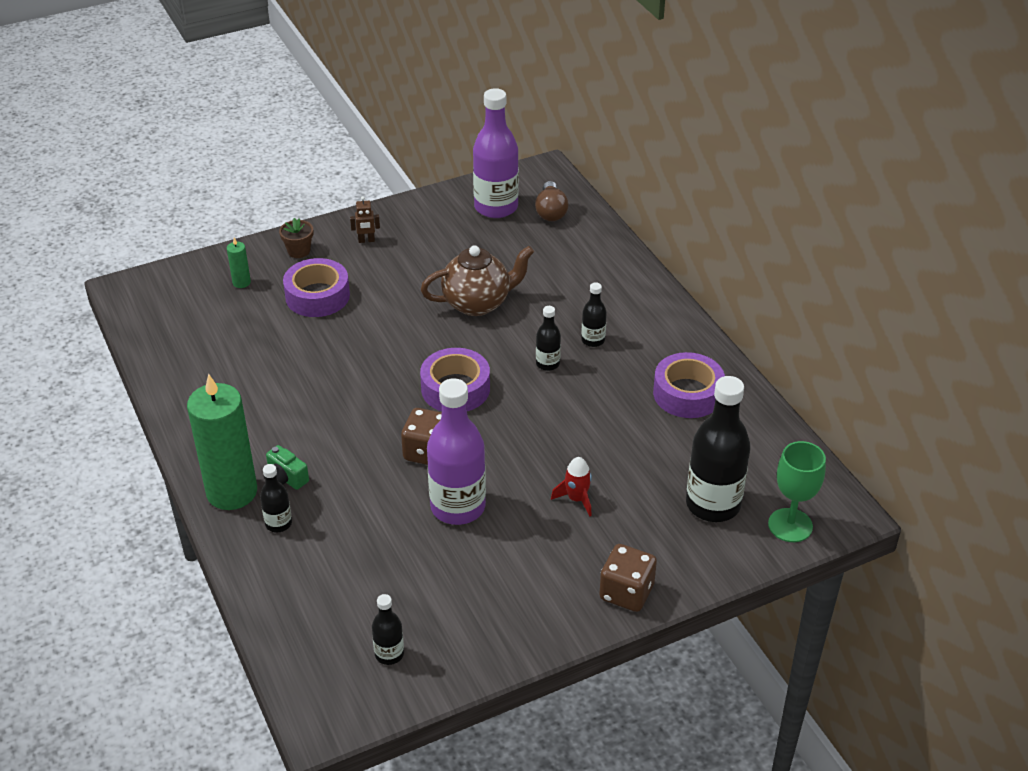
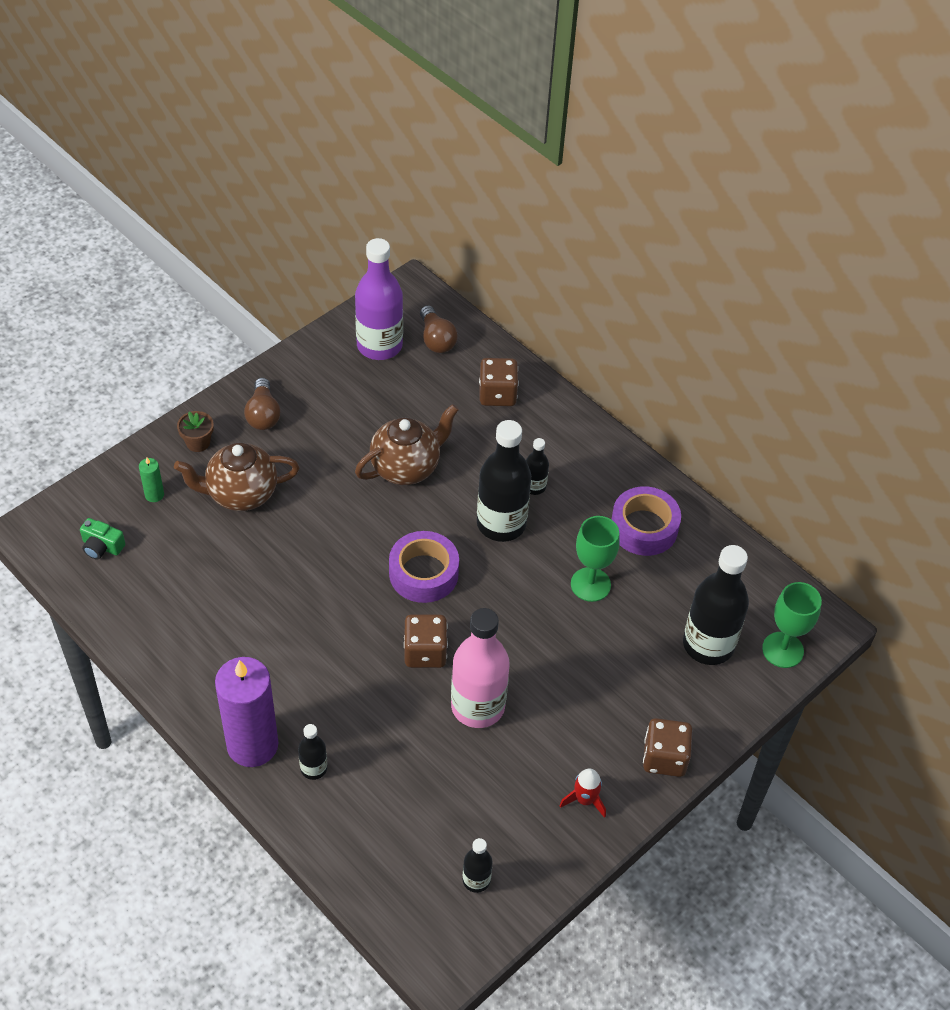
camera: 20 degrees left, 10 degrees up
green candle [187,374,257,510] -> purple candle [215,657,279,767]
green camera [264,445,309,490] -> green camera moved to [80,518,125,560]
purple tape [283,258,350,317] -> brown teapot [174,443,299,511]
brown robot [350,196,380,243] -> brown light bulb [244,378,281,430]
purple bottle [427,378,486,525] -> pink bottle [451,608,509,728]
black bottle [536,306,561,371] -> black bottle [477,420,531,542], size x2.07
red rocket [551,457,592,517] -> red rocket moved to [559,768,606,818]
none -> brown dice [479,358,519,406]
none -> green goblet [571,516,620,602]

